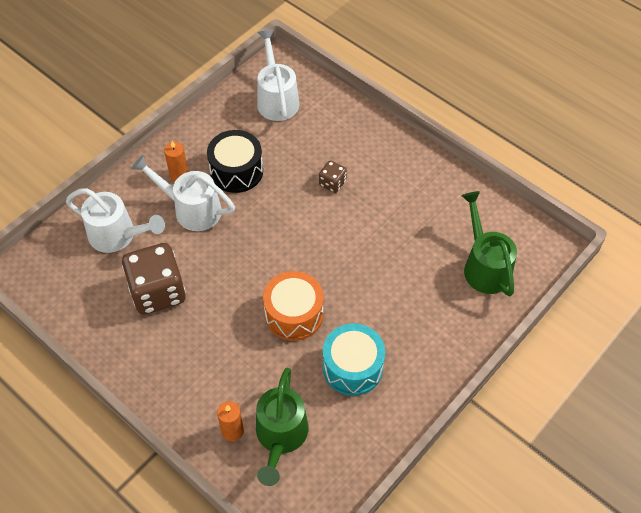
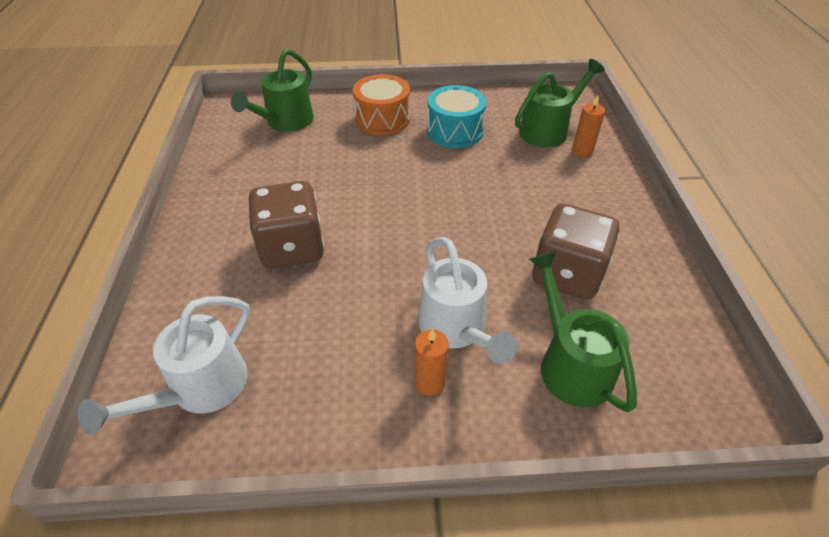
camera: 135 degrees left, 10 degrees down
white watering can [66,188,165,253] -> green watering can [529,251,637,412]
black drum [207,130,263,193] -> none
orange drum [263,271,323,341] -> orange drum moved to [353,74,410,135]
brown dice [319,160,347,193] -> brown dice [249,181,324,269], size x2.13

